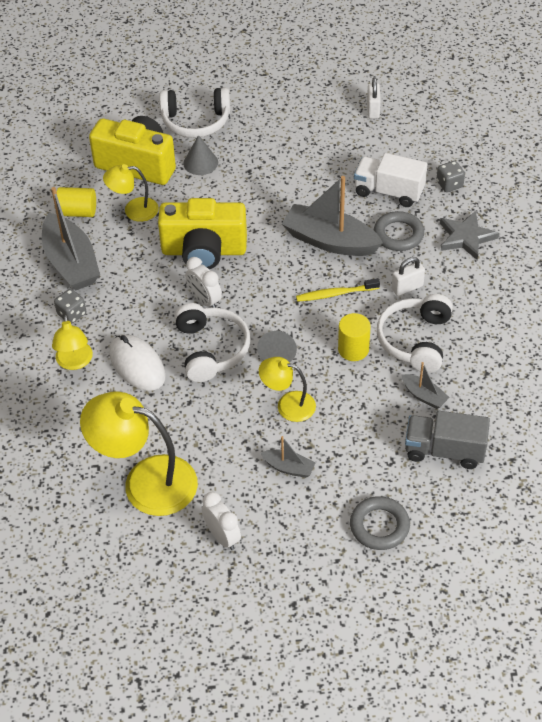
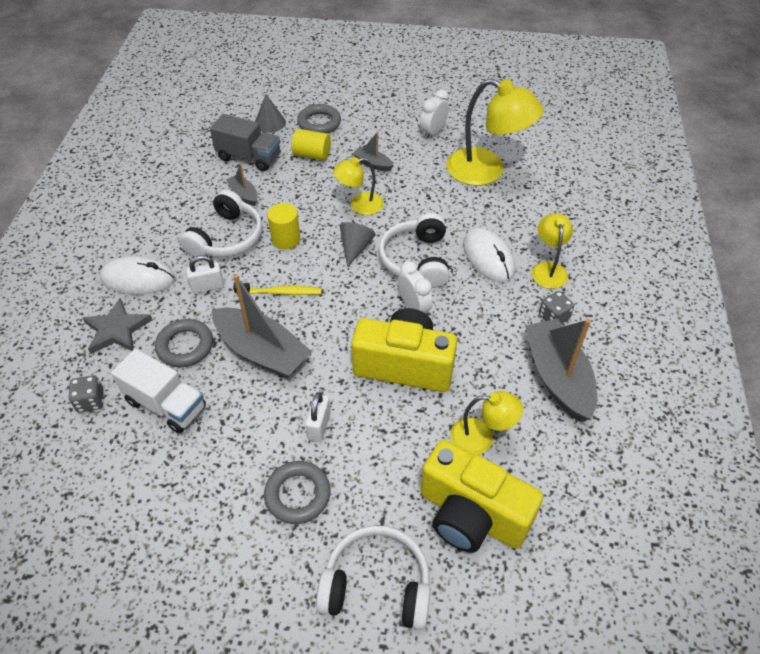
camera: 170 degrees left, 0 degrees up
yellow cylinder [57,187,96,217] -> yellow cylinder moved to [292,129,331,161]
grey cone [183,135,218,175] -> grey cone moved to [255,94,286,133]
white clock [202,492,241,550] -> white clock turned 60 degrees clockwise [420,89,449,139]
yellow lamp [259,357,316,422] -> yellow lamp turned 135 degrees clockwise [333,157,384,215]
white padlock [367,77,381,119] -> white padlock moved to [305,392,331,442]
none -> white mouse [100,256,175,295]
none -> grey ring [264,461,331,524]

